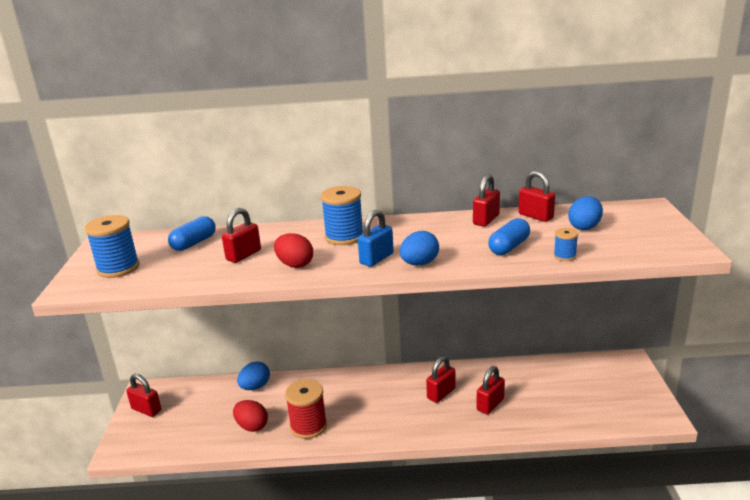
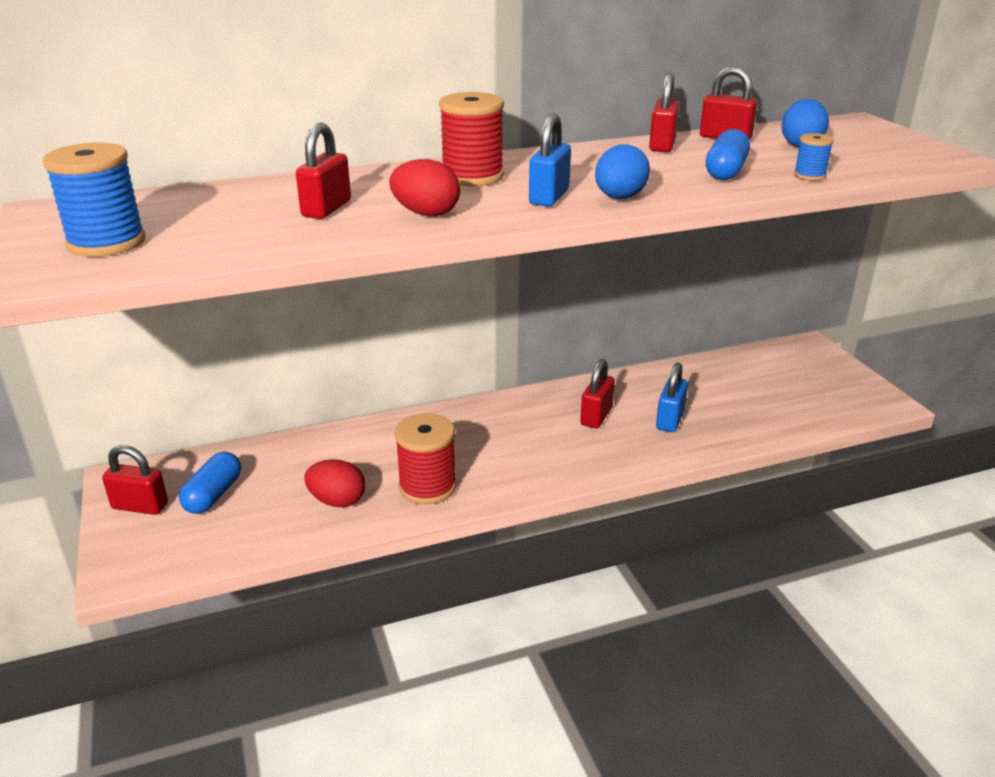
camera: 20 degrees left, 5 degrees up
blue capsule [168,216,216,251] -> blue capsule moved to [179,452,241,514]
blue egg [237,362,270,390] -> none
blue spool [321,186,364,245] -> red spool [439,92,504,186]
red padlock [476,366,505,415] -> blue padlock [656,362,688,432]

